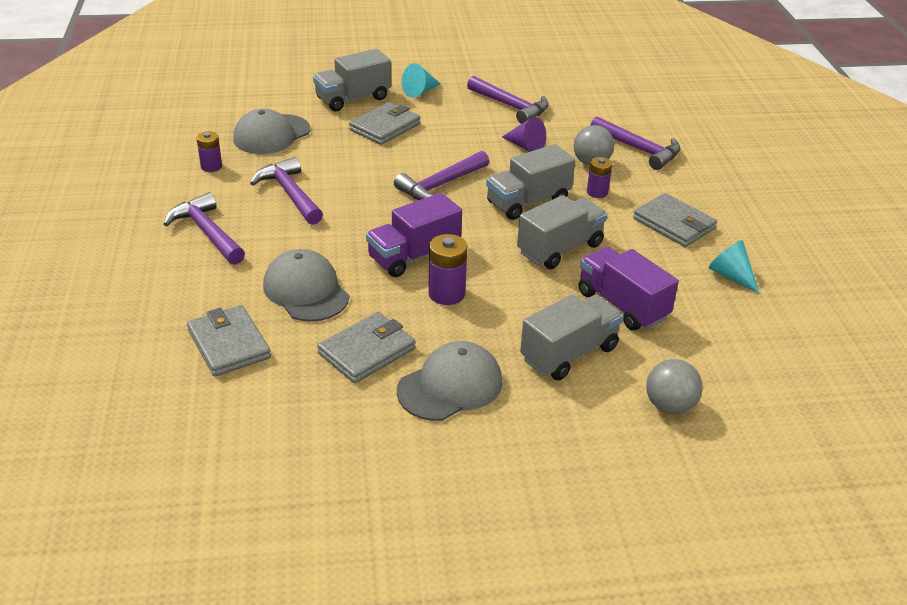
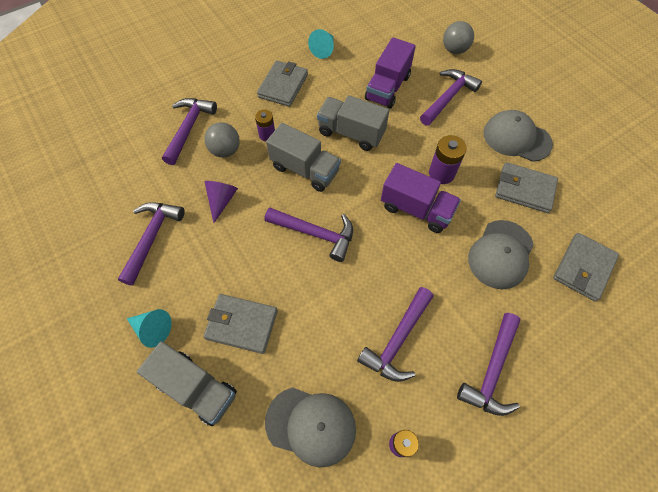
camera: 115 degrees left, 25 degrees up
grey truck [520,294,623,380] -> purple hammer [420,69,482,126]

